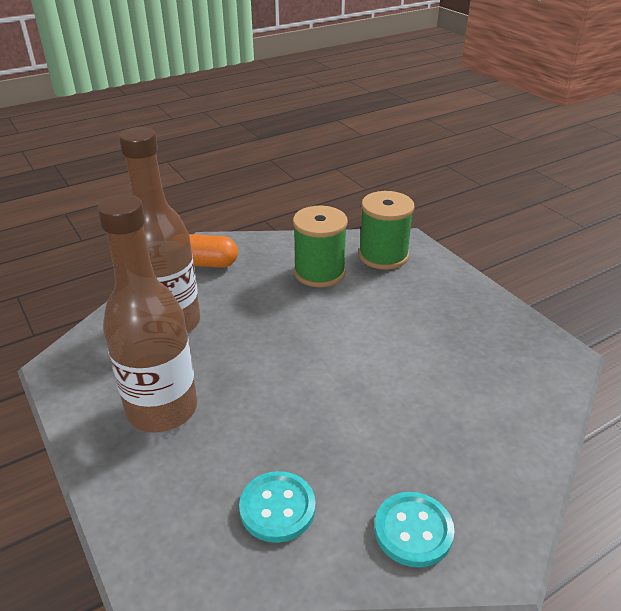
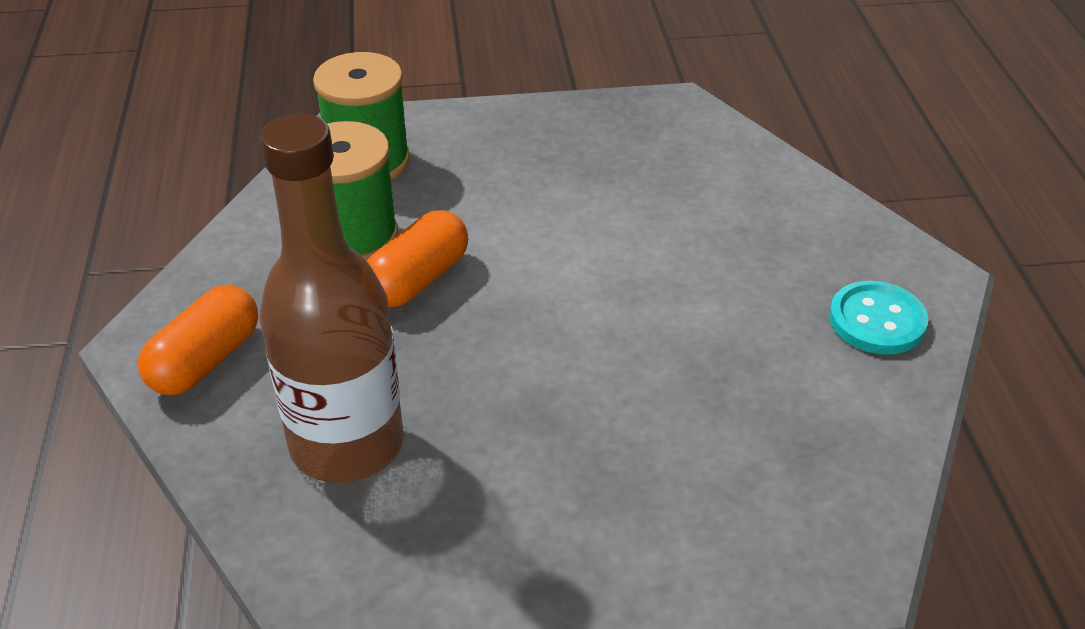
camera: 65 degrees left, 5 degrees up
brown bottle [97,194,197,433] -> none
turquoise button [239,471,316,543] -> none
none -> orange capsule [367,210,468,307]

